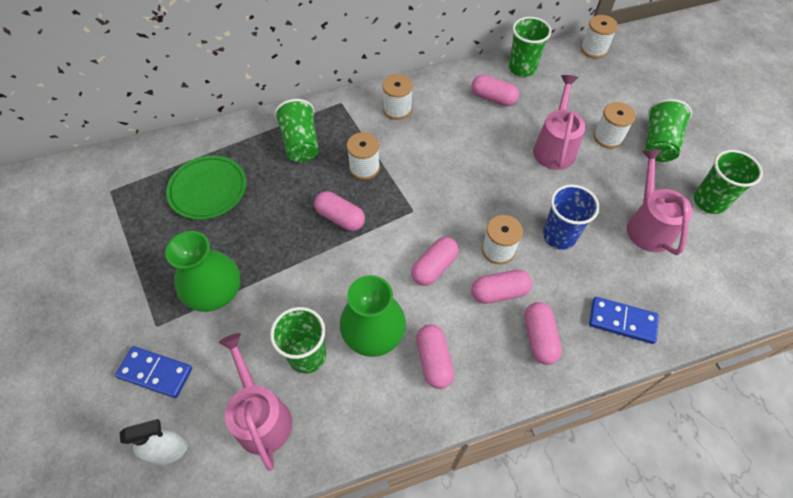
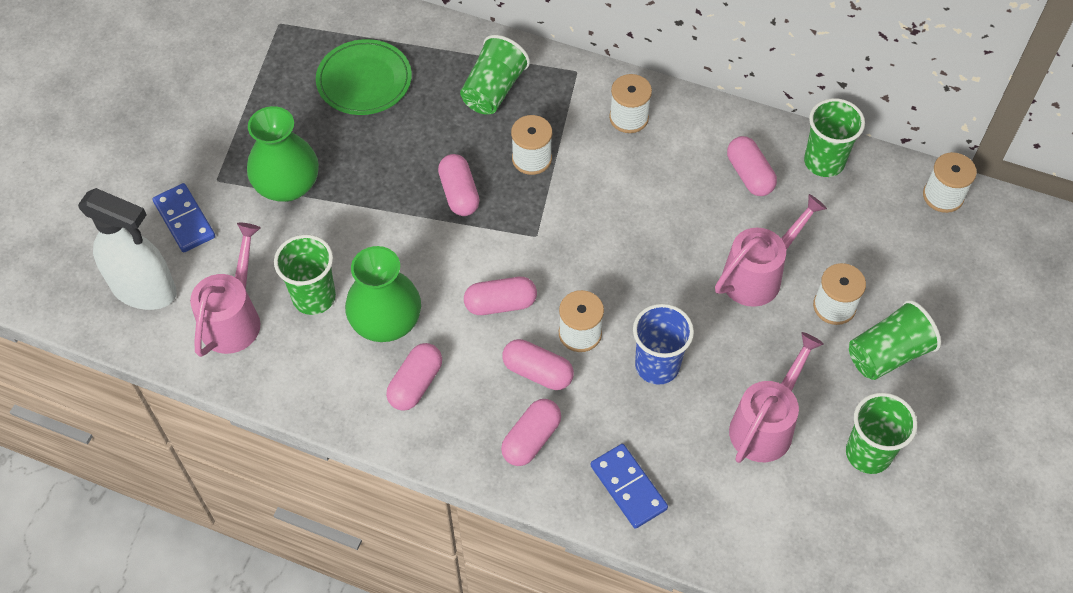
camera: 40 degrees right, 0 degrees up
white spray bottle [120,419,188,465] -> white spray bottle [78,188,177,310], size x1.74

